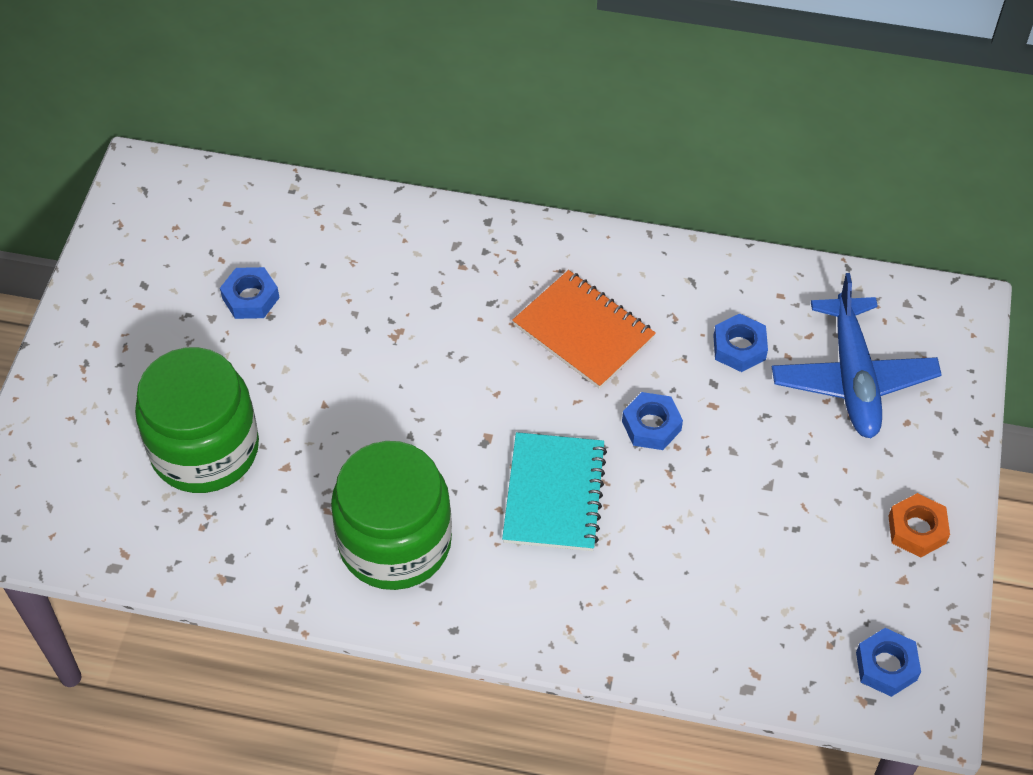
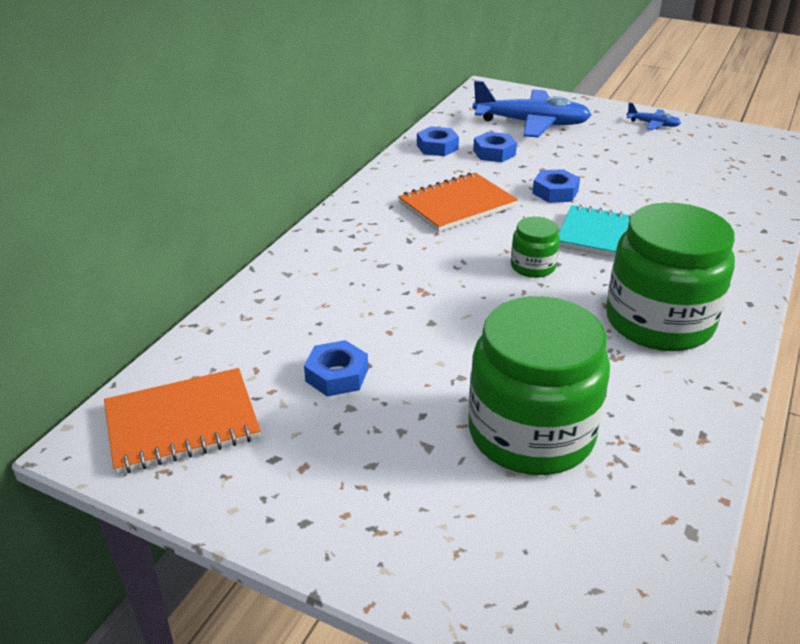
camera: 75 degrees left, 20 degrees down
blue nut [856,628,921,697] -> blue nut moved to [417,126,459,156]
orange nut [889,493,950,558] -> blue plane [627,102,681,130]
none -> orange notebook [104,368,261,474]
none -> green jar [511,217,560,278]

